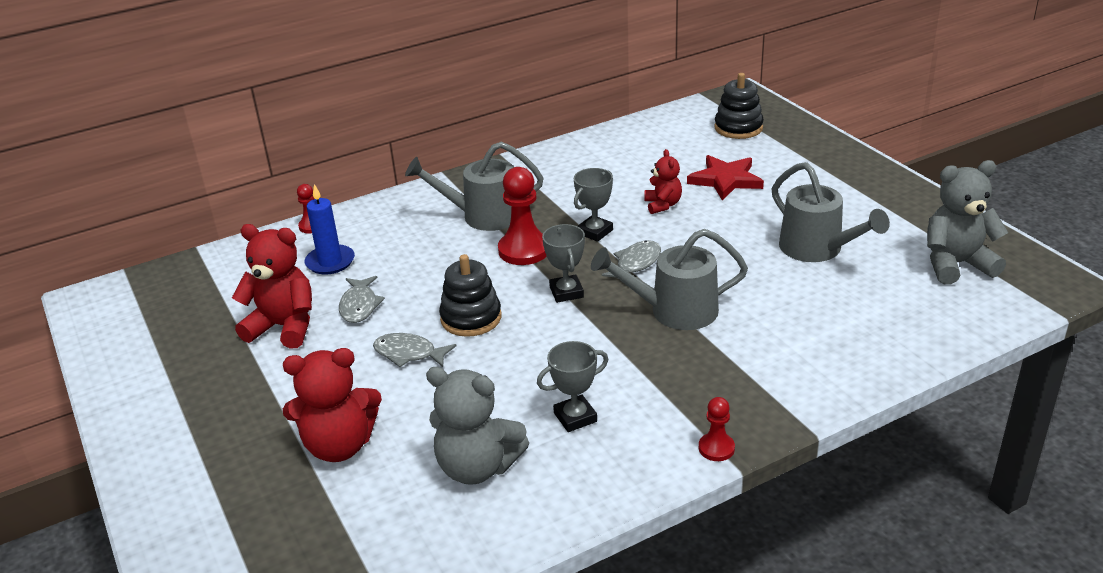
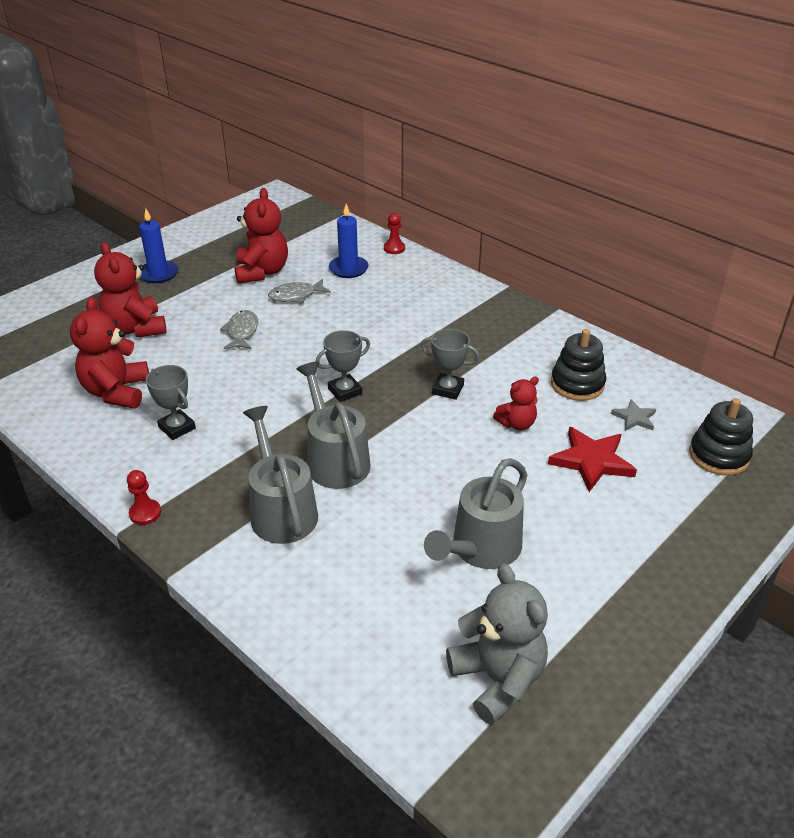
camera: 70 degrees right, 5 degrees up
grey watering can [405,142,543,231] -> grey watering can moved to [243,406,318,544]
grey teddy bear [426,367,529,485] -> red teddy bear [70,297,149,409]
black stacking toy [439,254,502,337] -> black stacking toy moved to [551,329,606,401]
red pawn [498,167,547,265] -> none
grey fish [602,240,661,278] -> none
none -> blue candle [139,209,179,283]
none -> grey star [611,399,656,431]

